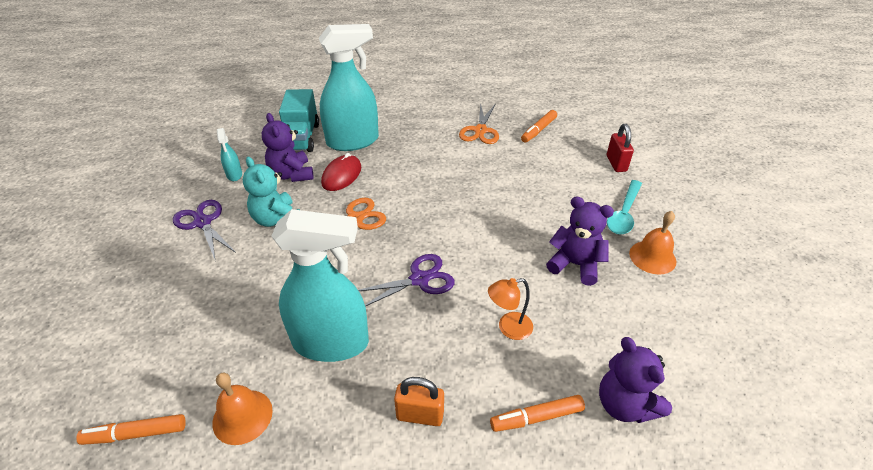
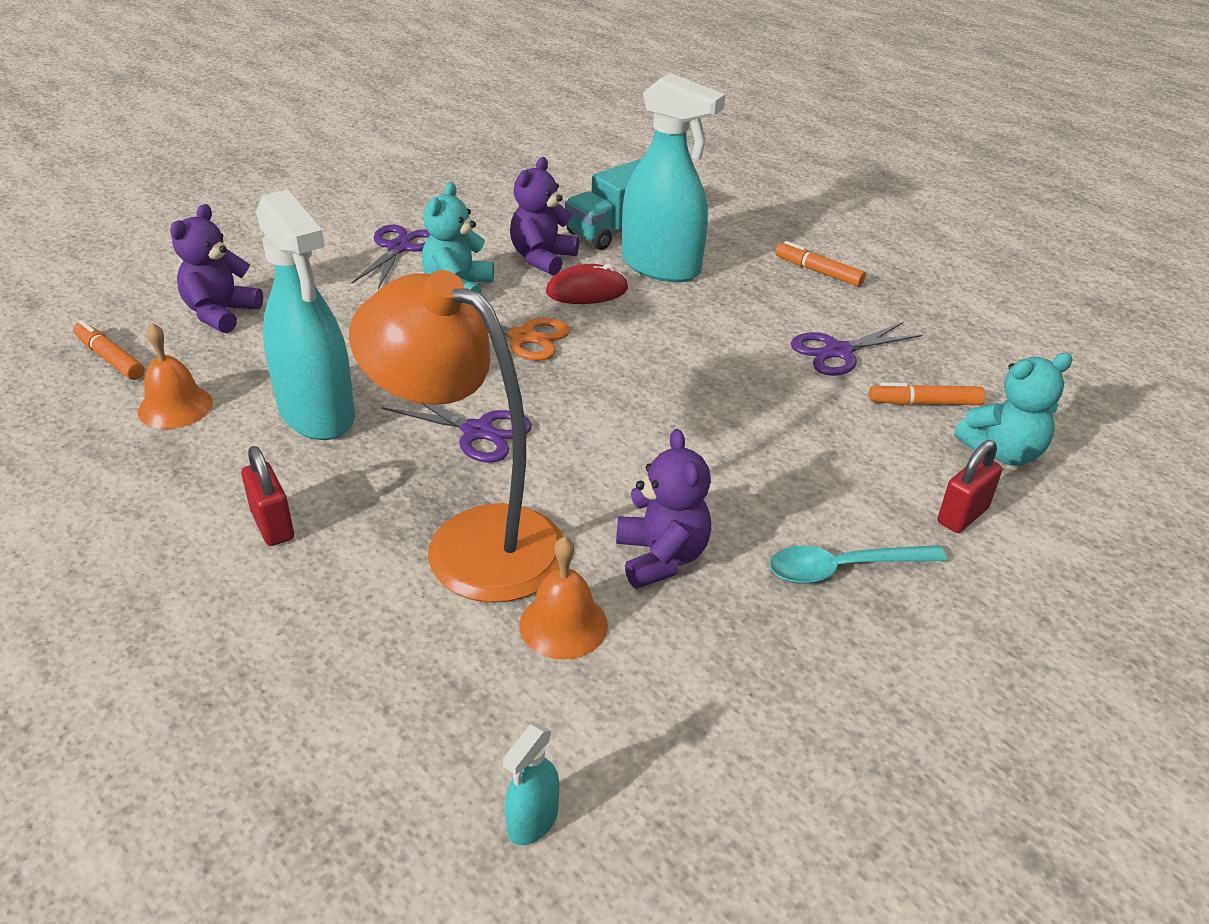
camera: 50 degrees right, 5 degrees down
turquoise spray bottle [217,128,242,181] -> turquoise spray bottle moved to [503,724,559,845]
orange padlock [394,377,444,426] -> red padlock [241,446,294,546]
orange scissors [459,102,499,144] -> purple scissors [791,322,923,376]
orange lamp [488,278,533,340] -> orange lamp [349,270,563,603], size x2.48
orange marker [490,395,585,432] -> orange marker moved to [775,241,866,287]
purple teddy bear [599,337,672,423] -> purple teddy bear moved to [170,204,263,333]
orange bell [629,211,676,275] -> orange bell moved to [520,536,608,660]
none -> turquoise teddy bear [954,353,1073,466]

